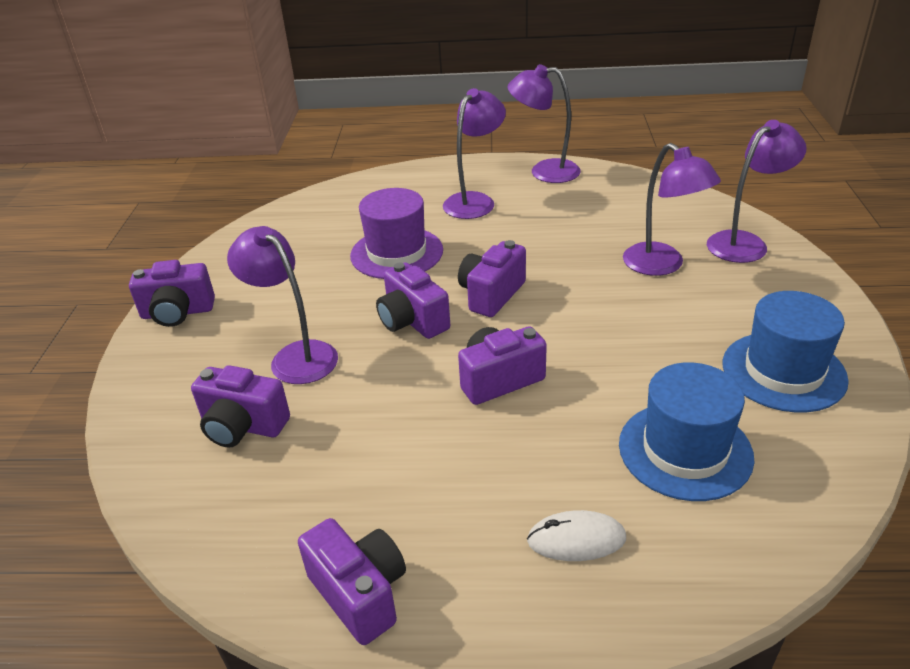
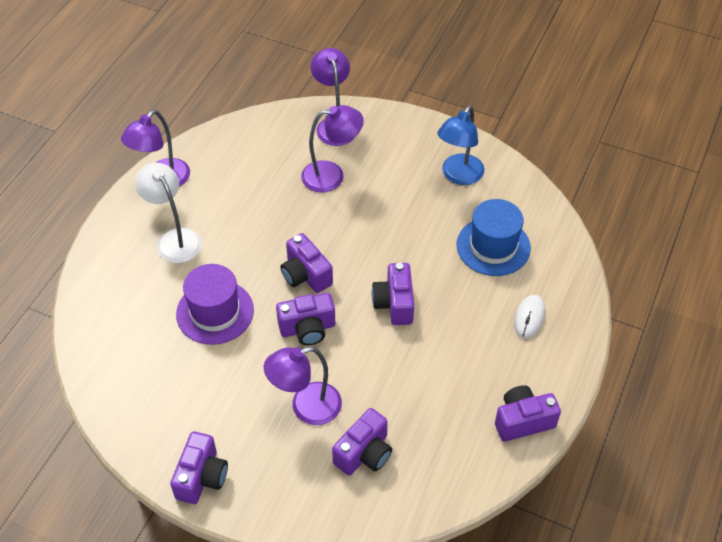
camera: 70 degrees left, 15 degrees up
purple lamp [443,88,506,219] -> white lamp [135,163,202,263]
blue hat [723,291,849,412] -> blue lamp [437,105,484,185]

